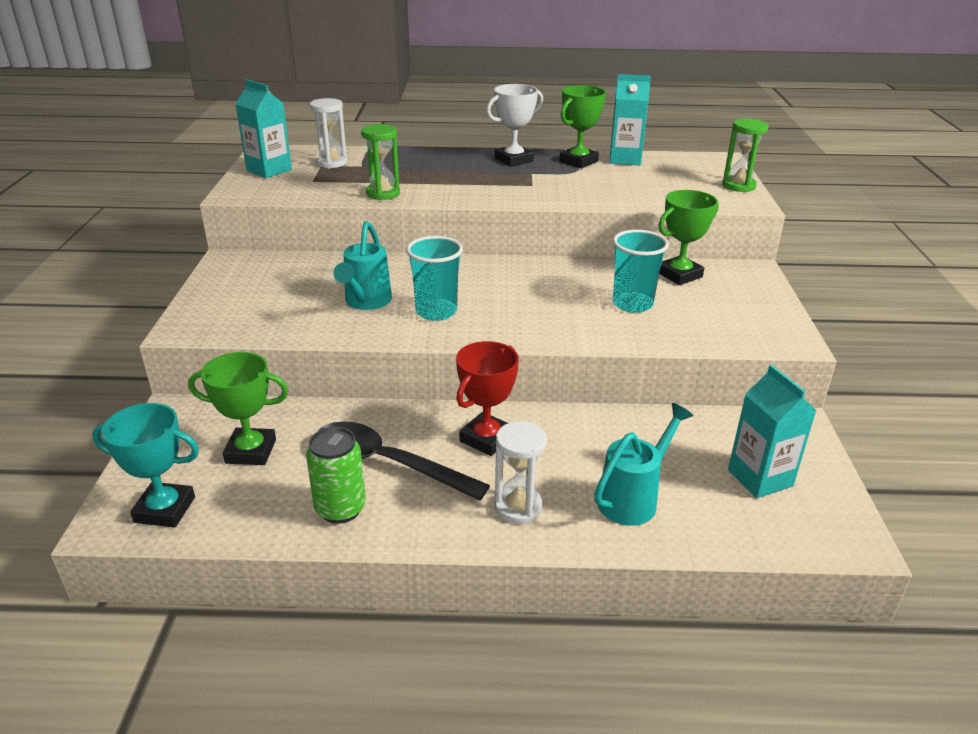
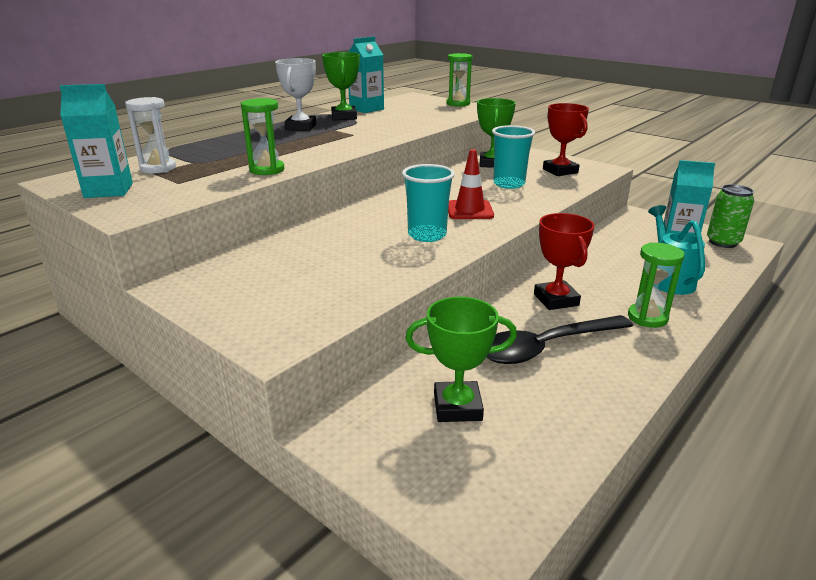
camera: 50 degrees left, 5 degrees down
turquoise trophy [92,403,199,527] -> none
green trophy [188,352,289,465] -> green trophy turned 45 degrees clockwise [405,297,517,422]
green can [306,427,366,524] -> green can moved to [707,184,754,248]
turquoise watering can [333,221,392,310] -> none
white hourglass [495,421,547,524] -> green hourglass [628,242,685,328]
none -> red traffic cone [448,149,494,219]
none -> red trophy [543,103,589,176]

